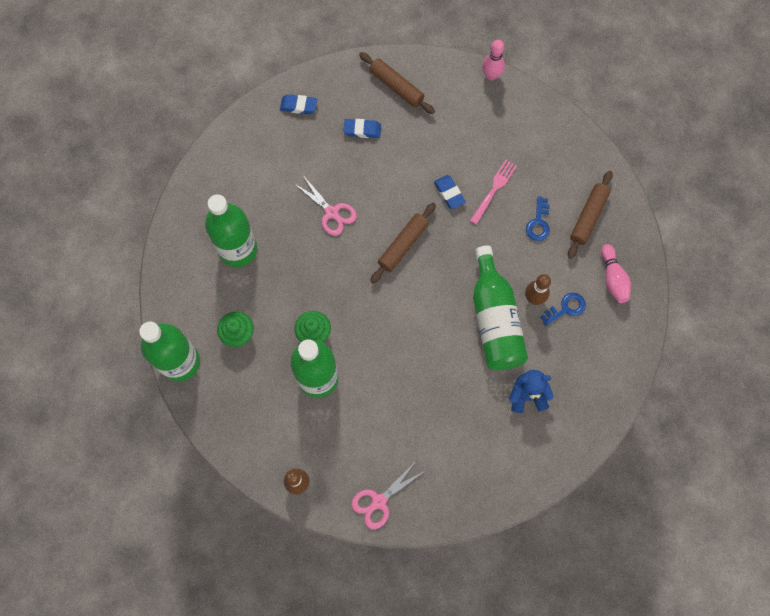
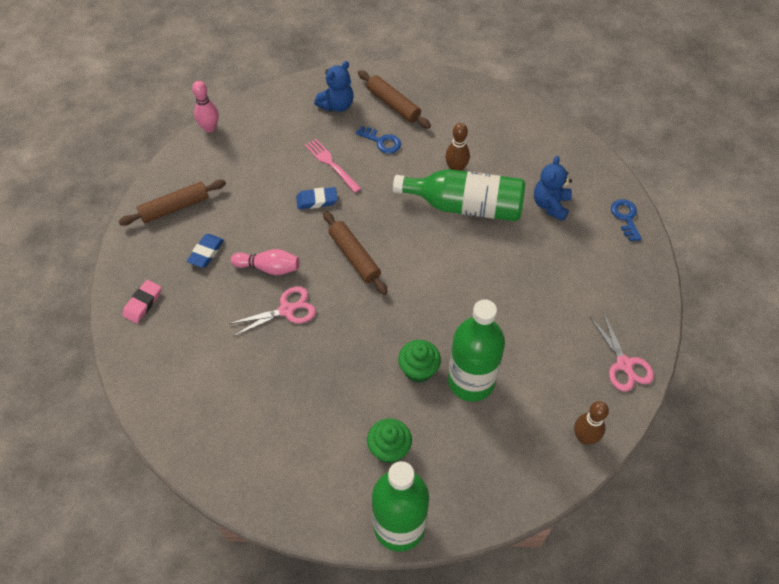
camera: 70 degrees left, 15 degrees down
green bottle [205,194,257,267] -> none
blue eraser [280,94,317,114] -> pink eraser [122,280,161,324]
blue key [540,293,586,326] -> blue key moved to [611,199,642,242]
pink bowling pin [601,244,631,303] -> pink bowling pin moved to [231,249,300,275]
none -> blue teddy bear [314,61,354,112]

